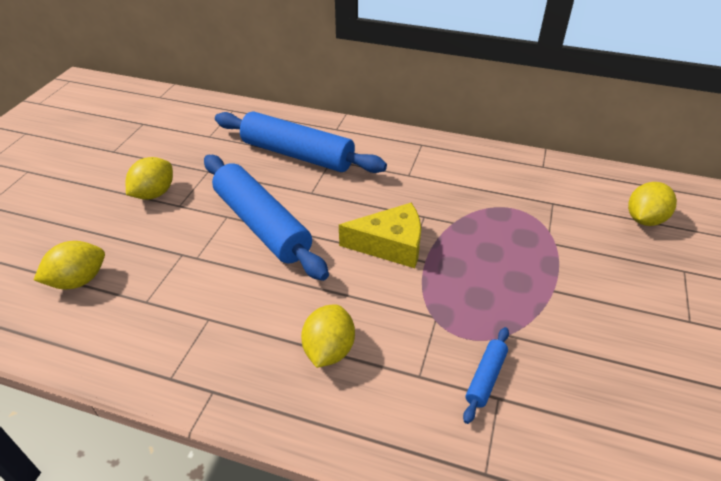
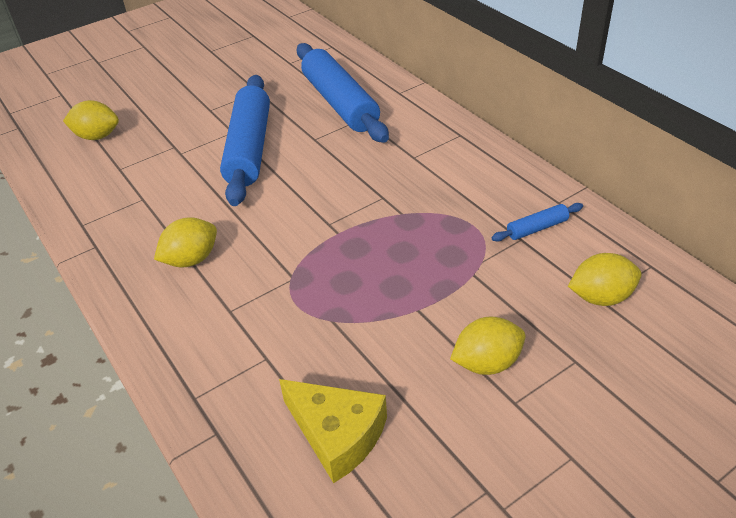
camera: 40 degrees right, 0 degrees up
yellow lemon [126,157,173,200] -> yellow lemon moved to [450,317,526,375]
yellow cheese [339,203,421,268] -> yellow cheese moved to [279,379,387,483]
blue rolling pin [463,327,509,424] -> blue rolling pin moved to [492,203,583,241]

